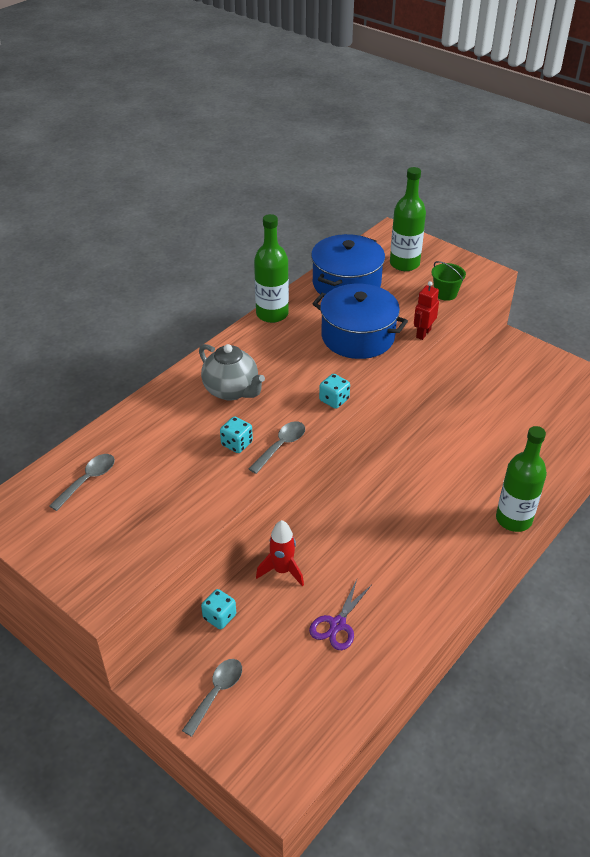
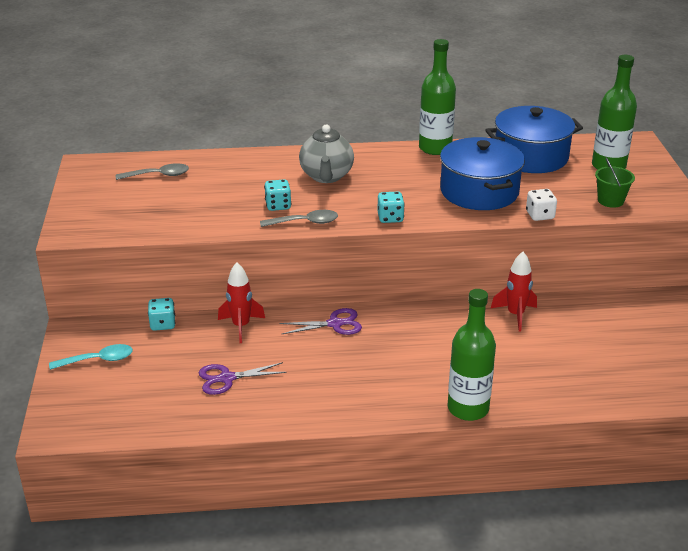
camera: 45 degrees right, 10 degrees down
grey spoon [182,659,242,737] -> turquoise spoon [49,344,133,370]
red robot [414,281,439,340] -> white dice [526,189,557,221]
none -> purple scissors [279,308,362,335]
none -> red rocket [491,252,537,332]

